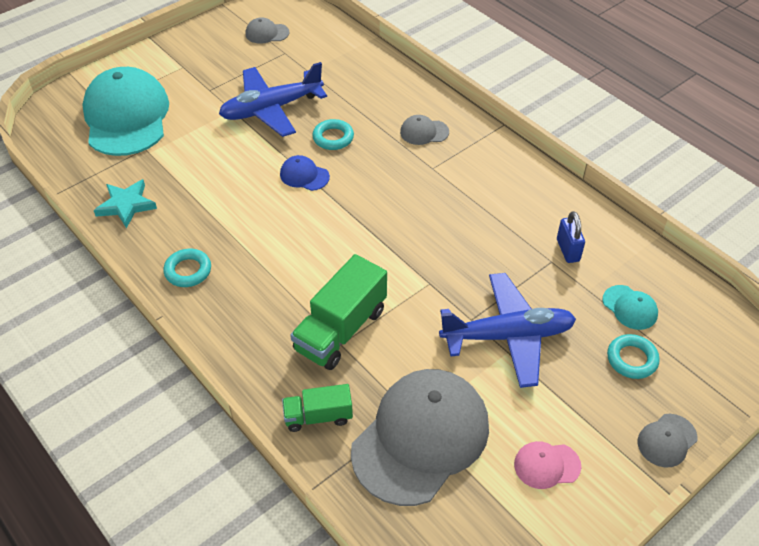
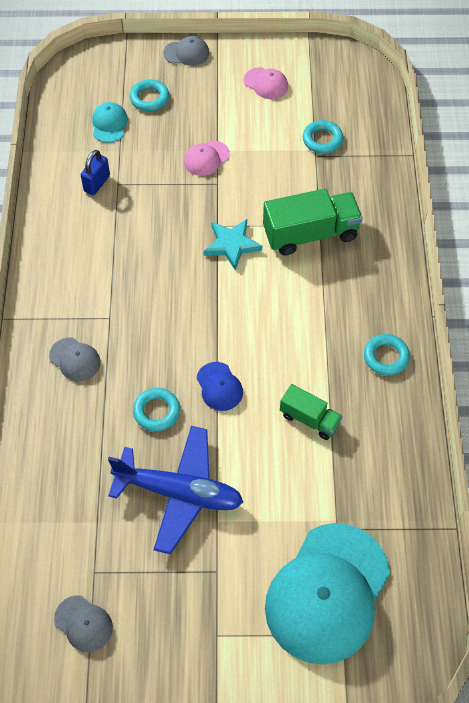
camera: 140 degrees left, 10 degrees up
turquoise star [94,179,157,229] -> turquoise star moved to [204,219,262,271]
green truck [282,384,353,432] -> green truck moved to [280,384,343,440]
grey cap [351,369,489,506] -> turquoise ring [303,120,343,154]
blue plane [439,273,576,388] -> pink cap [184,140,230,176]

